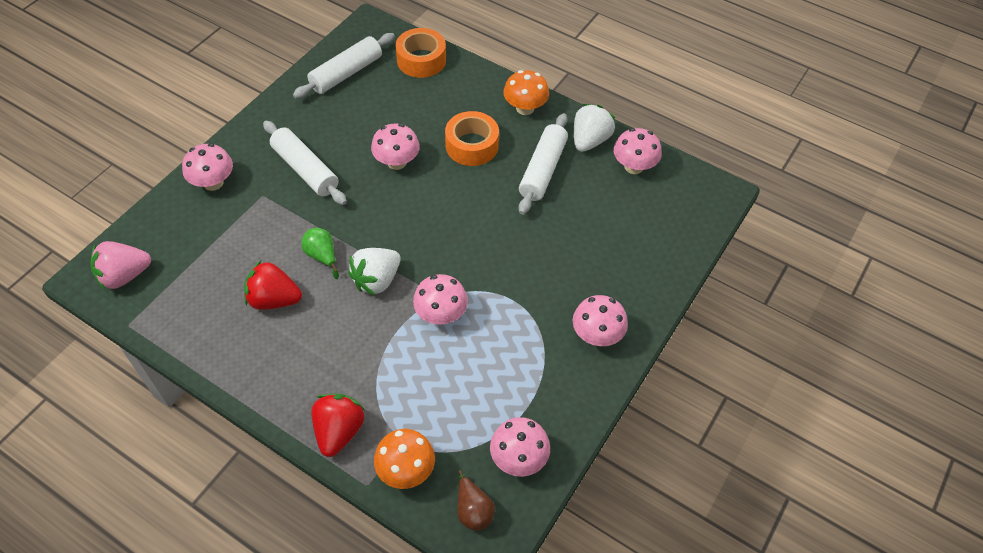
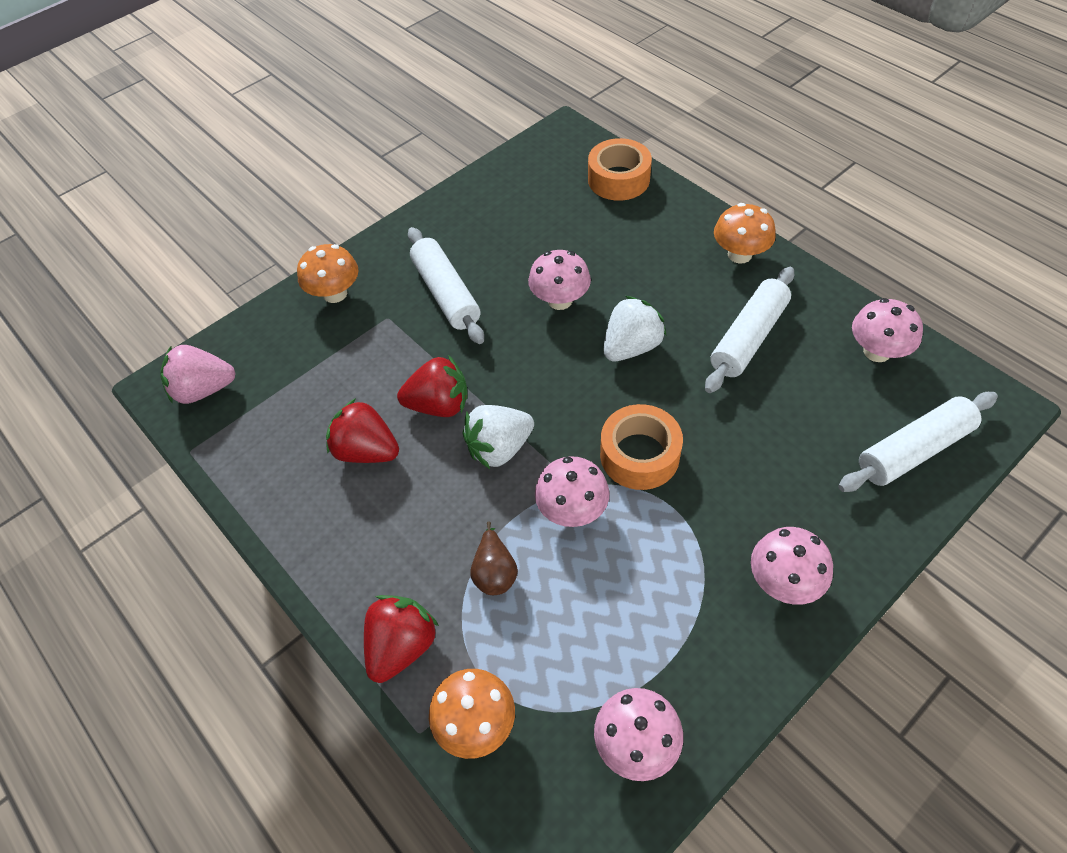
camera: 20 degrees right, 0 degrees up
pink mushroom [182,143,233,191] -> orange mushroom [297,244,358,303]
white rolling pin [293,33,395,99] -> white rolling pin moved to [838,392,998,492]
green pear [301,228,339,279] -> red strawberry [397,355,467,417]
orange tape [445,111,499,166] -> orange tape moved to [600,404,683,490]
brown pear [457,470,495,531] -> brown pear moved to [470,521,518,595]
white strawberry [574,104,615,152] -> white strawberry moved to [603,296,667,361]

